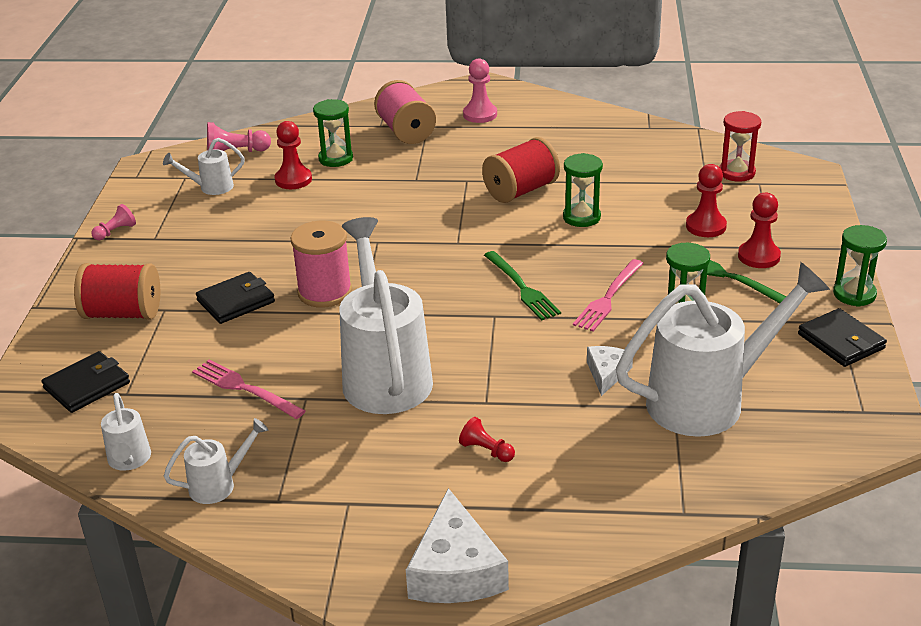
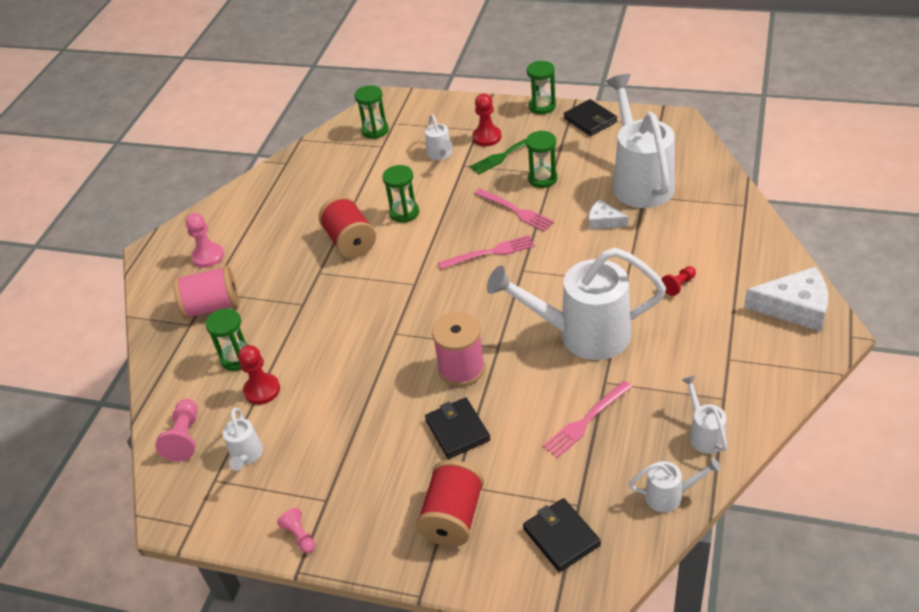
camera: 75 degrees left, 10 degrees up
green fork [484,251,561,320] -> pink fork [438,235,535,269]
red pawn [686,164,727,237] -> white watering can [425,114,452,160]
red hourglass [719,111,761,182] -> green hourglass [354,85,389,139]
black wallet [798,308,887,367] -> black wallet turned 75 degrees clockwise [564,99,617,136]

